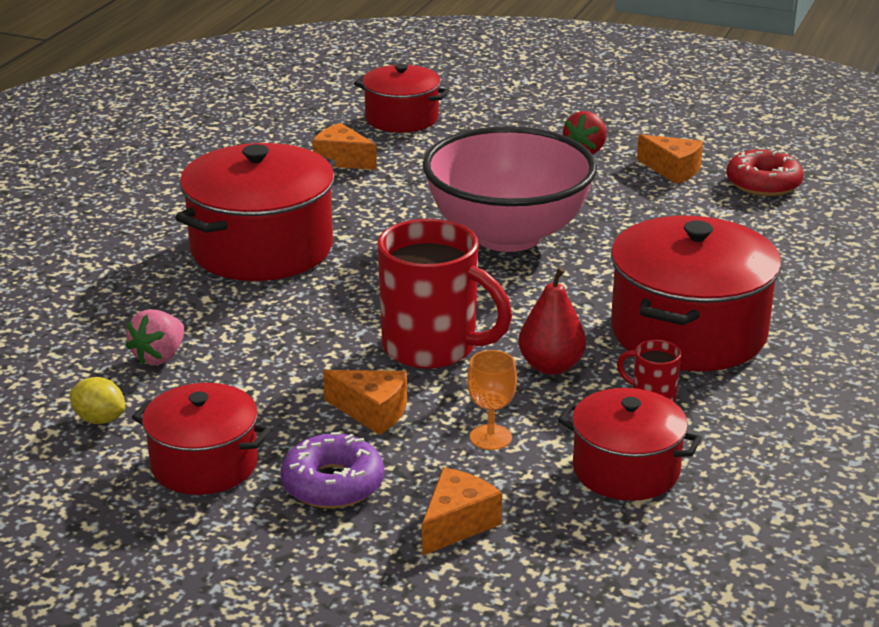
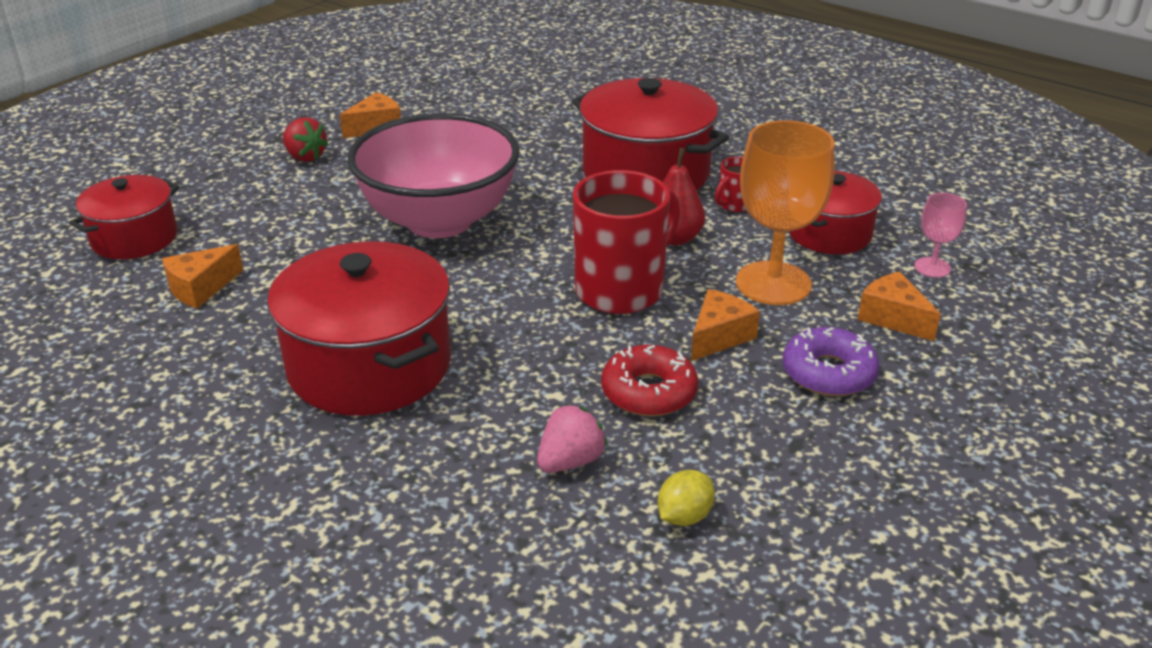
camera: 75 degrees left, 5 degrees up
pink strawberry [126,309,185,365] -> pink strawberry turned 90 degrees counterclockwise [537,404,607,473]
red pot [132,383,271,495] -> none
orange goblet [467,350,517,450] -> orange goblet [736,120,835,305], size x2.08
red donut [726,148,804,196] -> red donut moved to [601,345,698,416]
none -> pink goblet [914,193,967,278]

